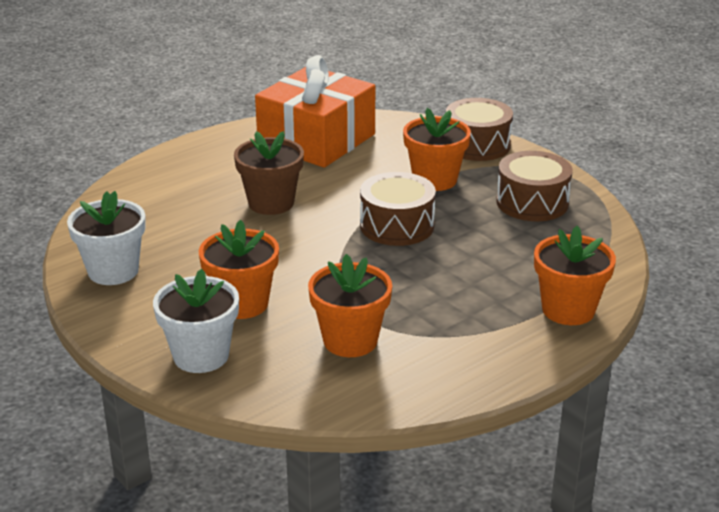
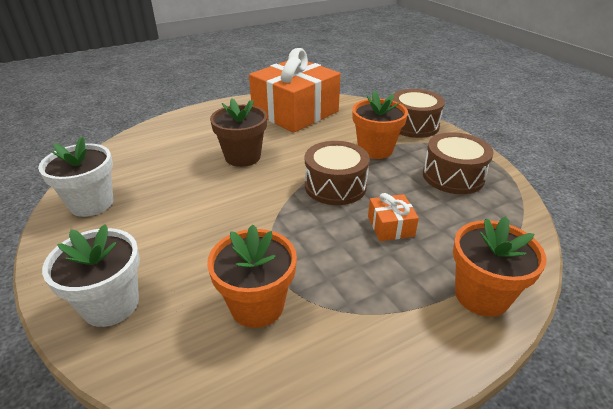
camera: 10 degrees right, 5 degrees up
orange flower pot [199,220,279,319] -> none
none -> orange gift [368,193,419,241]

